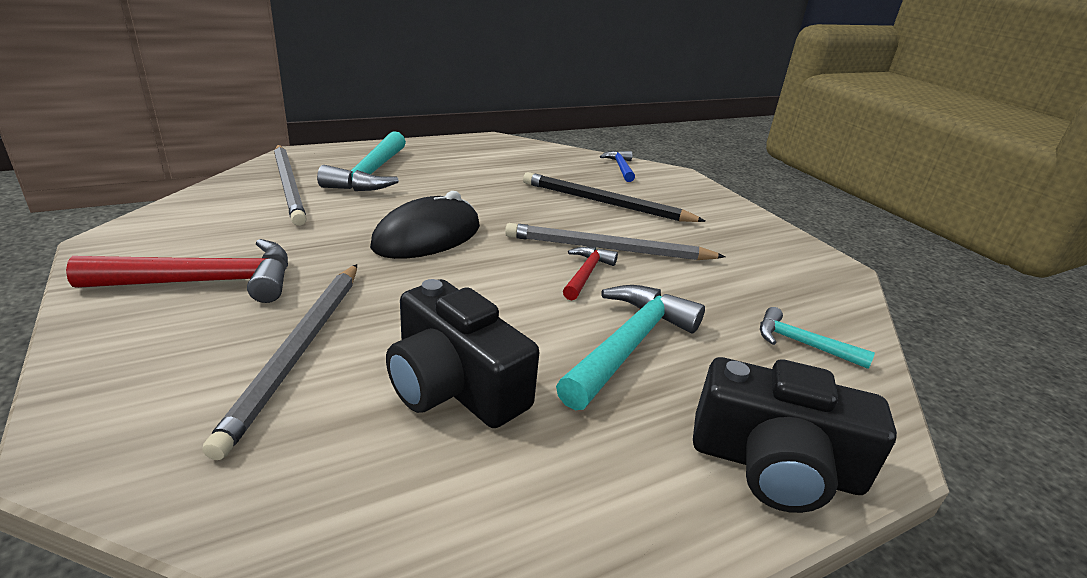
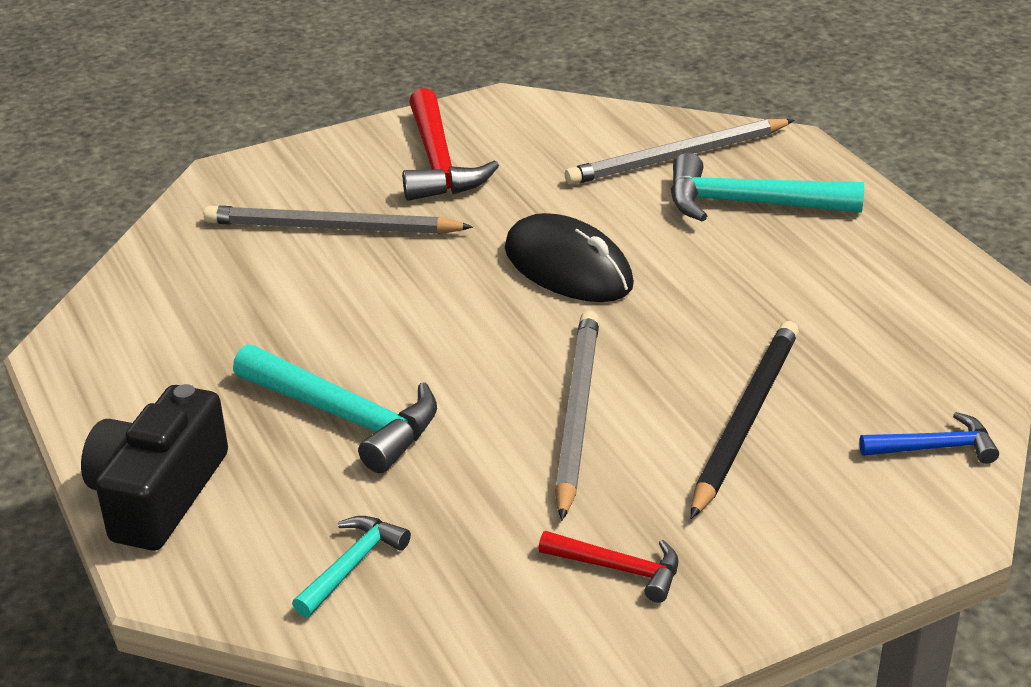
camera: 95 degrees right, 5 degrees up
black camera [386,279,539,428] -> none
red hammer [563,246,618,300] -> red hammer moved to [538,531,678,603]

